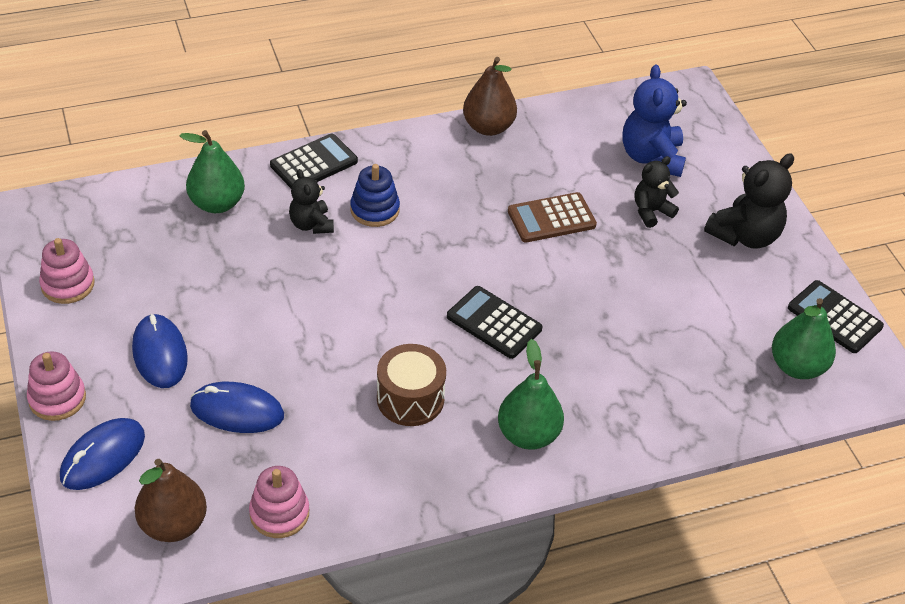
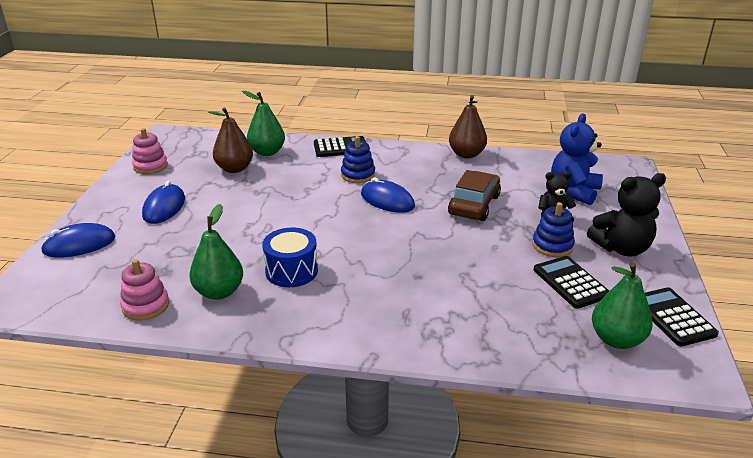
camera: 30 degrees right, 15 degrees down
pink stacking toy [27,351,86,421] -> none
brown pear [135,459,207,542] -> brown pear moved to [209,107,253,173]
blue mouse [190,382,284,433] -> blue mouse moved to [361,178,415,213]
black teddy bear [289,169,334,234] -> none
brown drum [377,344,446,426] -> blue drum [262,227,318,287]
black calculator [447,286,542,359] -> black calculator moved to [534,256,609,309]
green pear [498,339,564,450] -> green pear moved to [189,204,243,300]
brown calculator [508,192,597,243] -> brown car [448,170,501,221]
none -> blue stacking toy [532,202,575,257]

